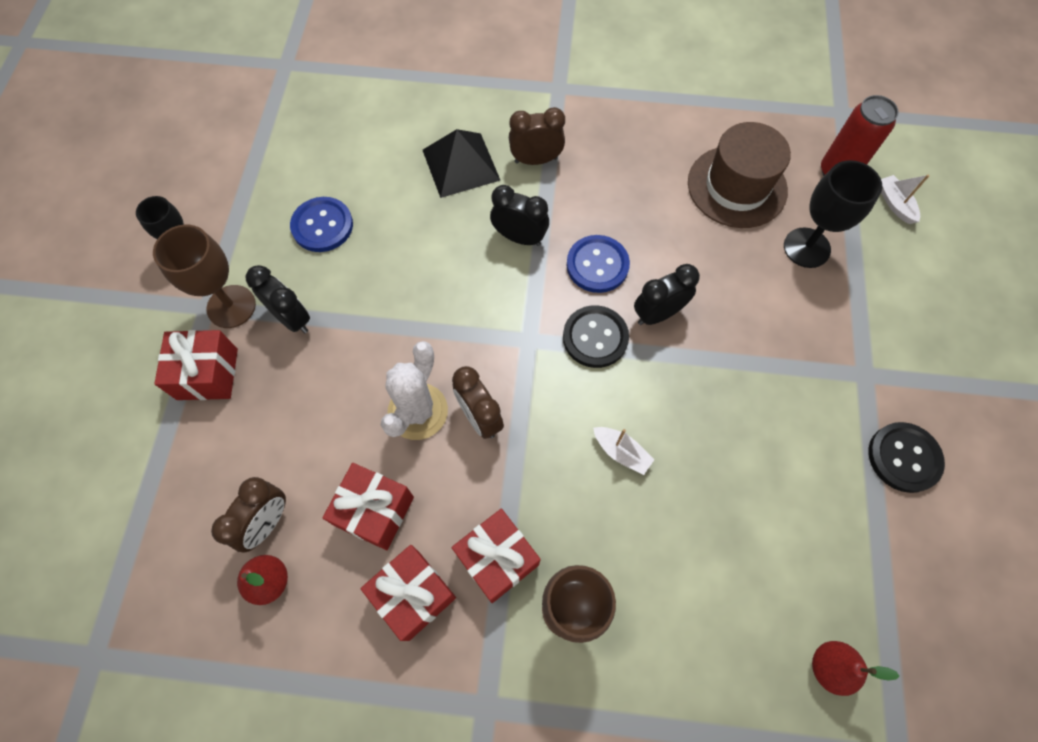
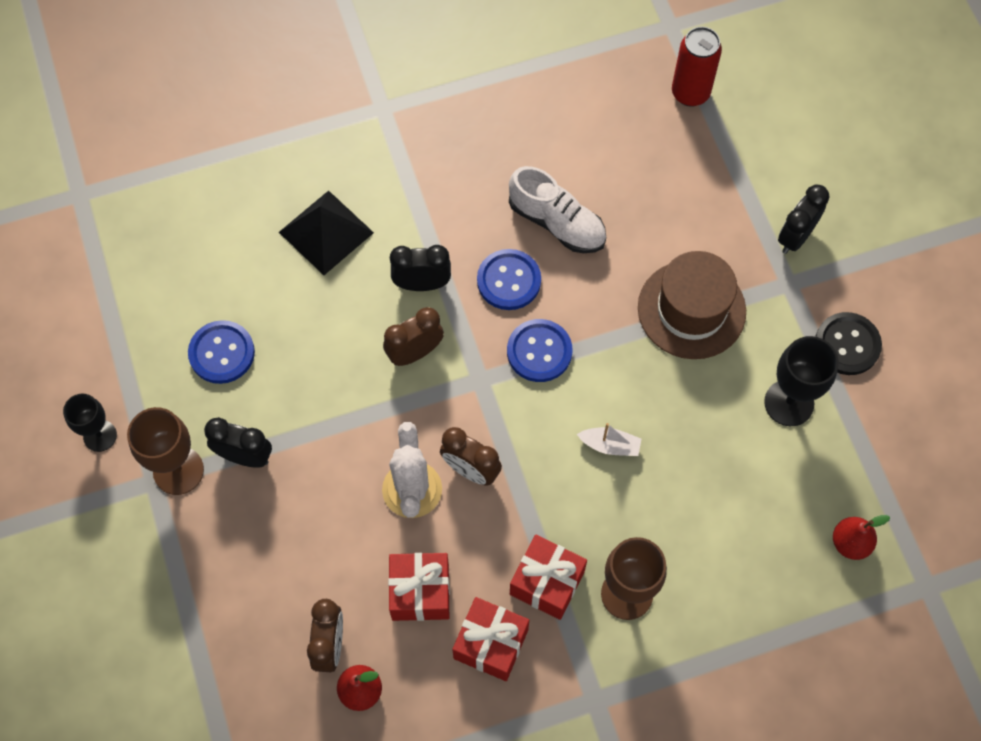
camera: 25 degrees left, 0 degrees up
red gift [154,330,238,400] -> none
brown clock [509,107,565,165] -> brown clock moved to [383,307,444,366]
black button [563,305,629,368] -> blue button [507,319,572,382]
black clock [634,264,700,325] -> black clock moved to [778,185,829,254]
brown hat [688,122,791,228] -> brown hat moved to [638,251,746,359]
black goblet [784,160,882,268] -> black goblet moved to [764,336,839,426]
white boat [881,175,929,224] -> none
none -> white shoe [509,166,606,253]

